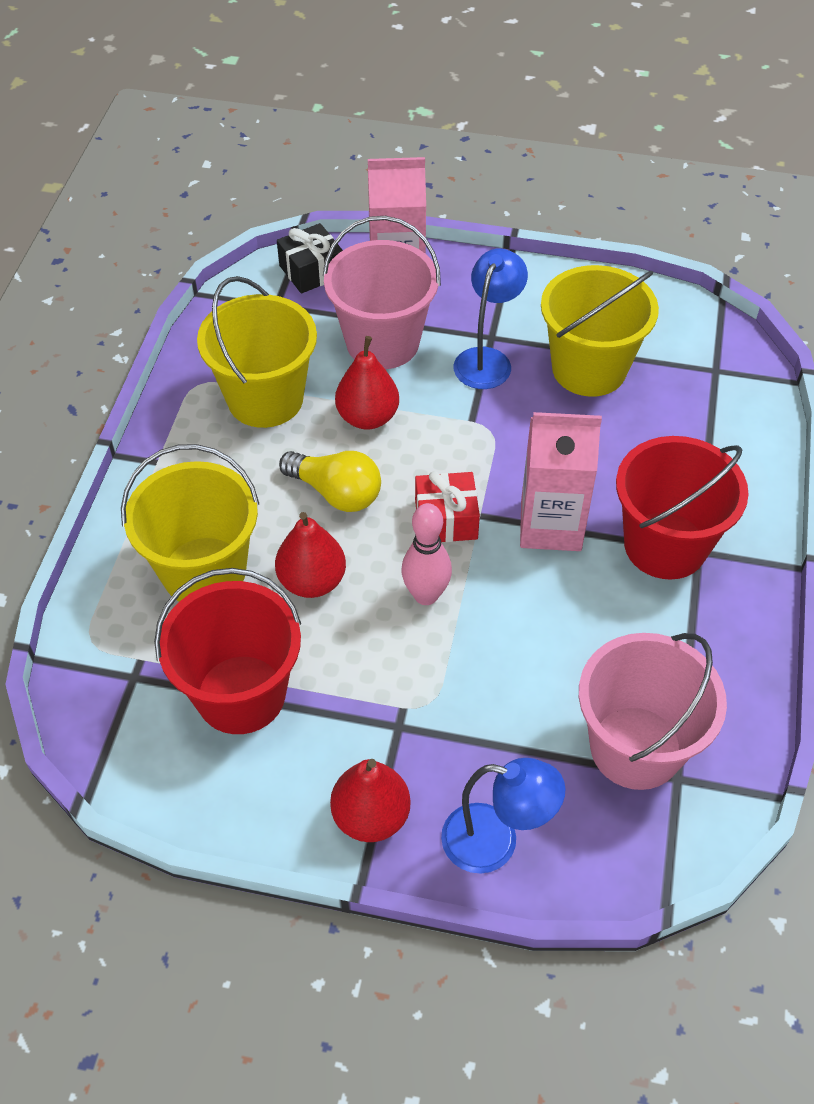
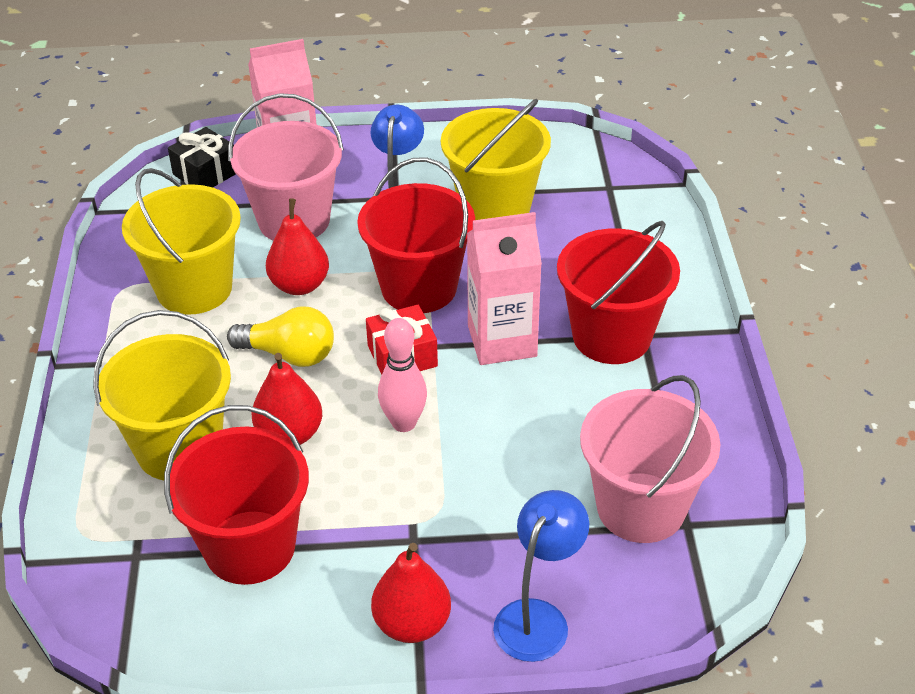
camera: 15 degrees left, 10 degrees down
blue lamp [441,758,565,874] -> blue lamp turned 60 degrees counterclockwise [493,490,589,662]
none -> red bucket [357,158,475,313]

